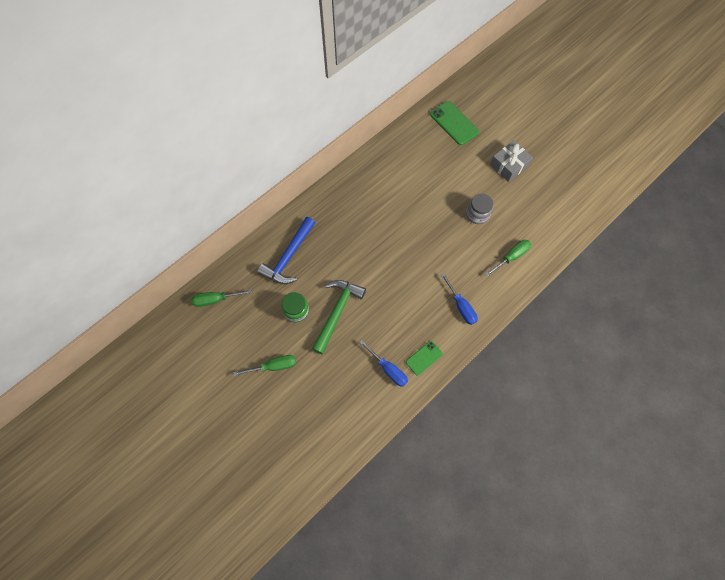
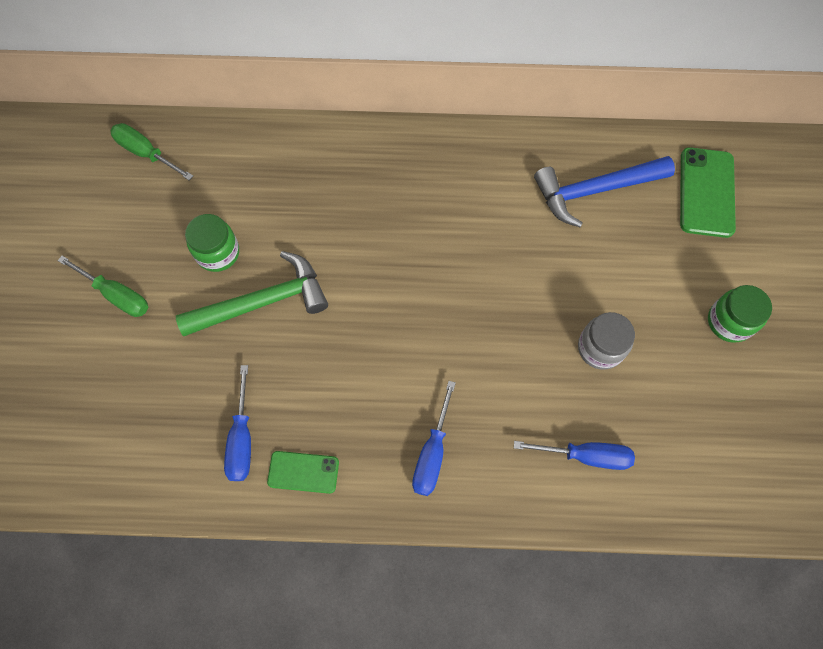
camera: 45 degrees right, 0 degrees up
blue hammer [257,217,315,284] -> blue hammer moved to [534,156,675,227]
green screwdriver [485,240,531,277] -> blue screwdriver [514,441,635,470]
grey gift [490,140,533,182] -> green jar [708,285,772,343]

